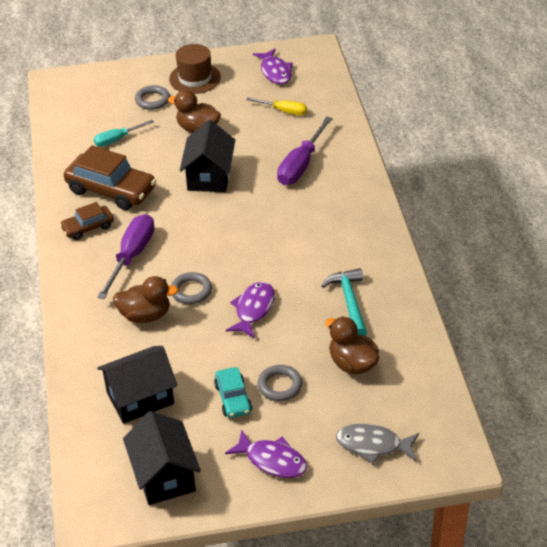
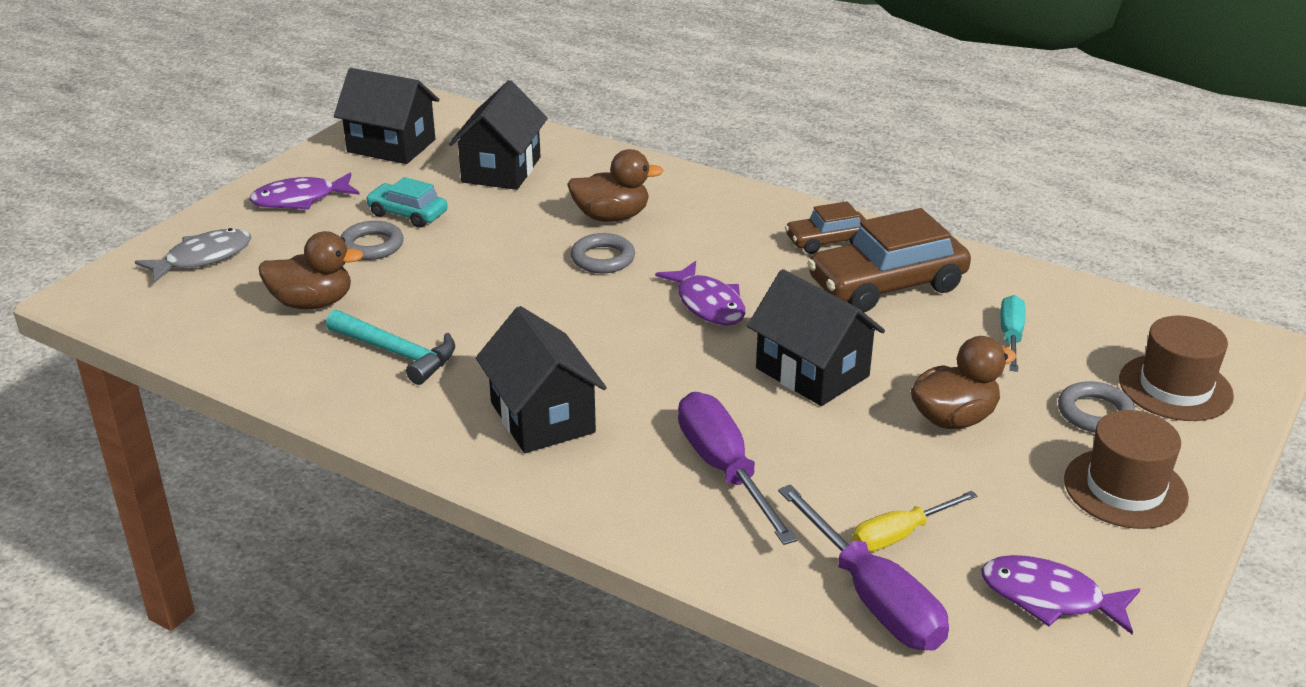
camera: 130 degrees right, 10 degrees down
brown car [59,202,114,240] -> brown car turned 120 degrees counterclockwise [785,201,866,254]
purple screwdriver [97,214,155,299] -> purple screwdriver moved to [778,484,949,651]
brown duck [113,276,179,323] -> brown duck turned 135 degrees counterclockwise [567,149,664,222]
purple fish [226,282,275,338] -> purple fish moved to [655,261,745,326]
none -> black house [476,306,607,453]
none -> brown hat [1119,316,1234,421]

